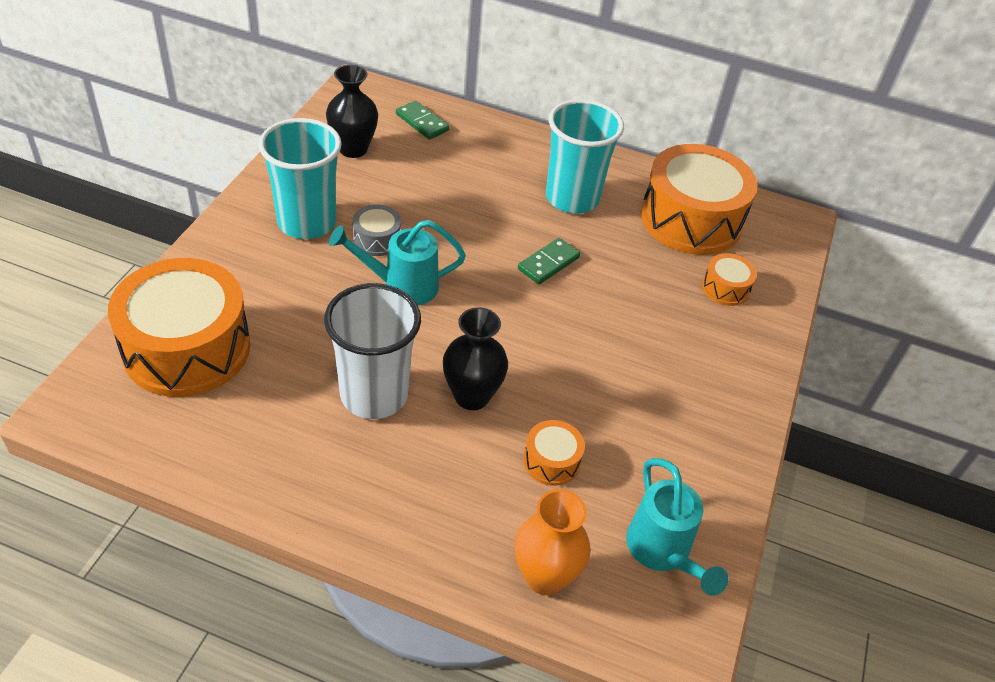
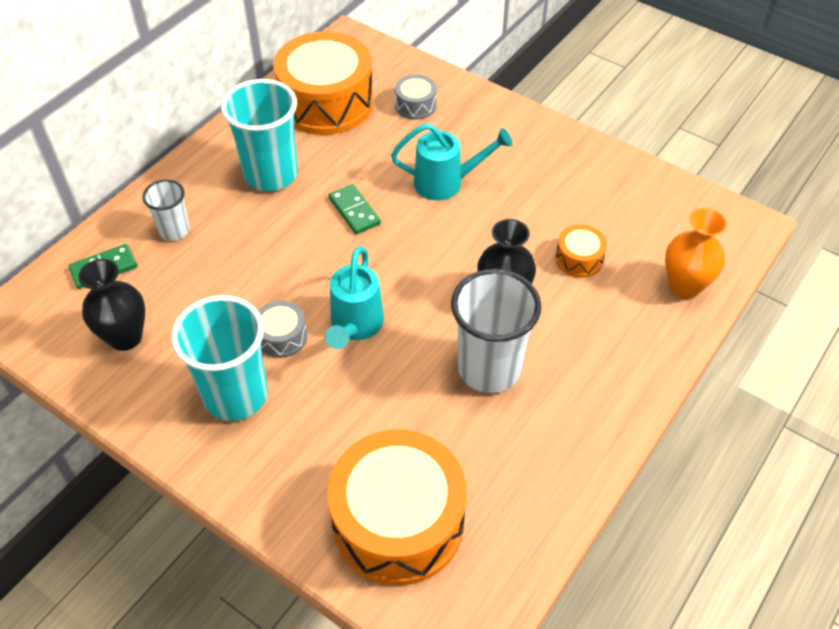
camera: 70 degrees left, 5 degrees up
turquoise watering can [626,458,729,596] -> turquoise watering can moved to [391,123,513,200]
orange drum [702,253,757,306] -> grey drum [395,74,437,120]
none -> white cup [142,179,190,241]

